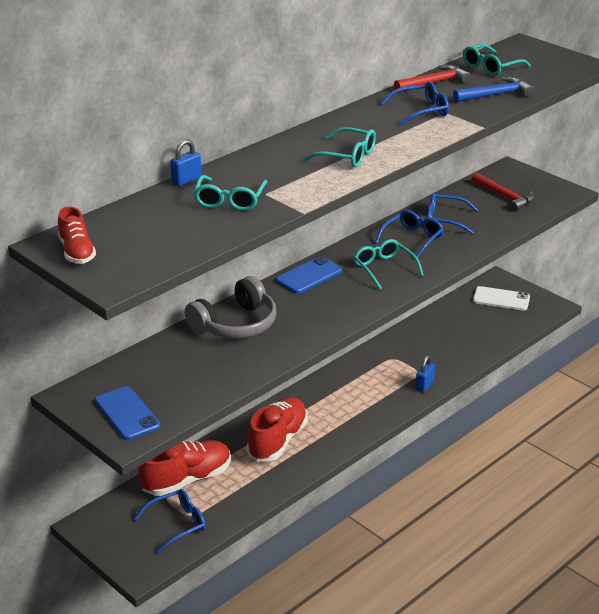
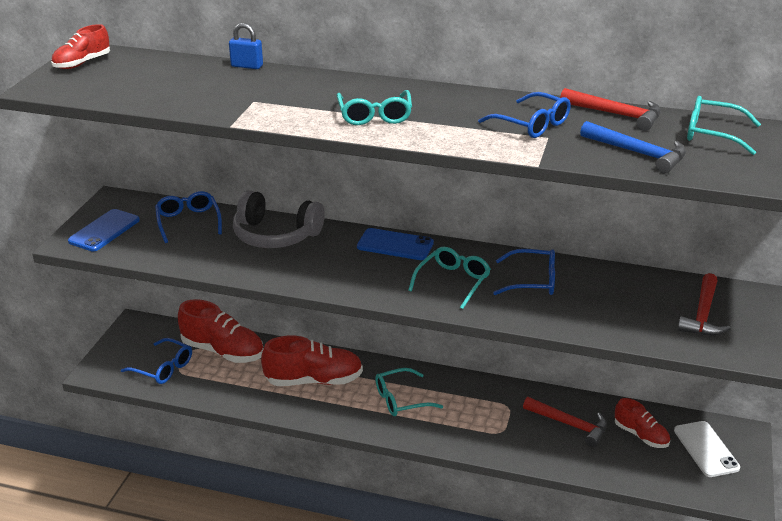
camera: 60 degrees right, 0 degrees up
turquoise glasses [193,175,267,211] -> turquoise glasses moved to [375,368,443,416]
blue padlock [415,355,435,393] -> none
blue glasses [427,192,478,234] -> blue glasses moved to [155,191,222,243]
none -> red hammer [523,397,607,447]
none -> red shoe [615,398,670,448]

